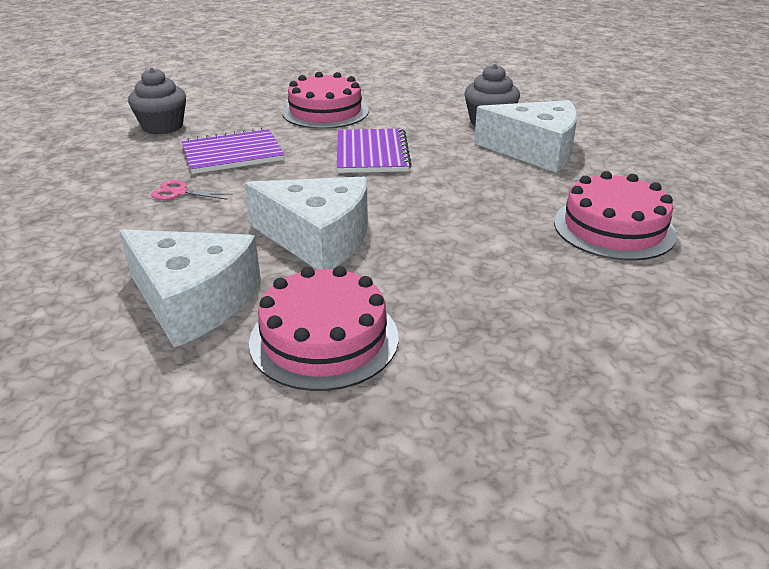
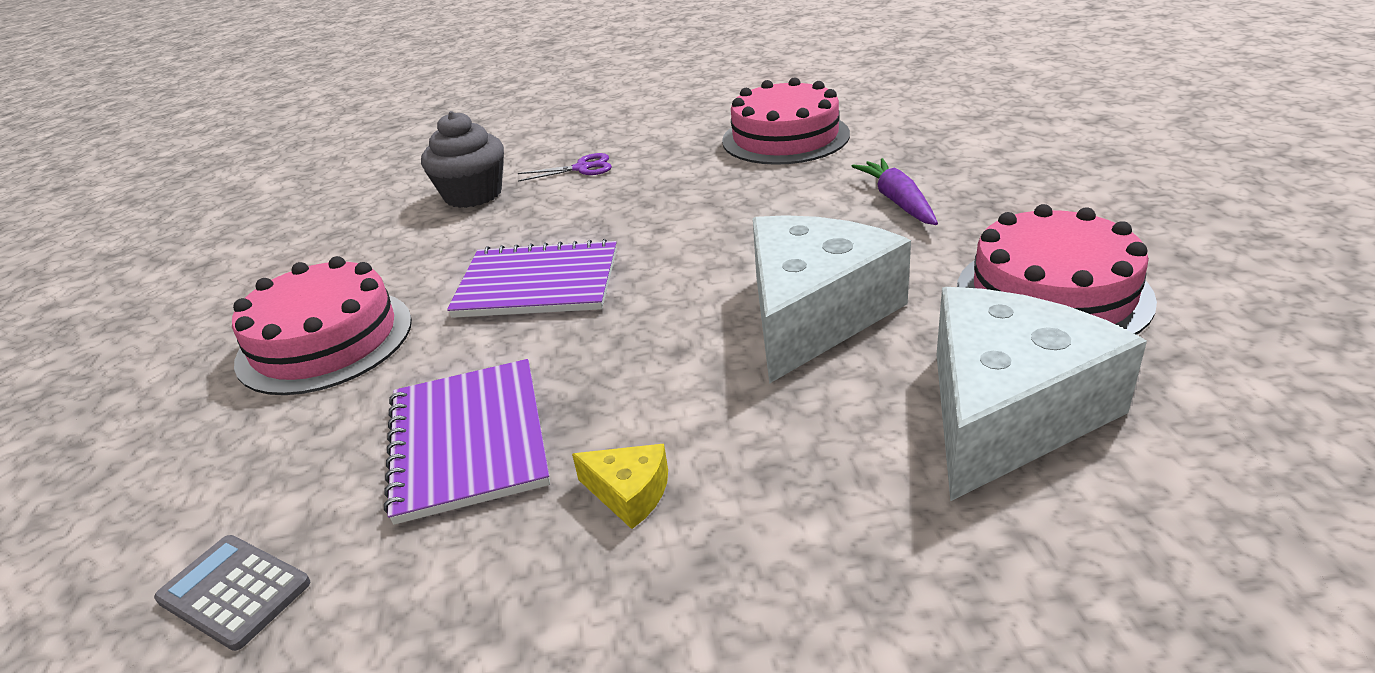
camera: 80 degrees left, 0 degrees up
grey cupcake [128,68,186,134] -> grey calculator [154,535,310,651]
pink scissors [151,180,233,200] -> yellow cheese [572,444,668,529]
white cheese [474,100,578,173] -> purple scissors [518,153,612,182]
none -> purple carrot [852,158,938,225]

